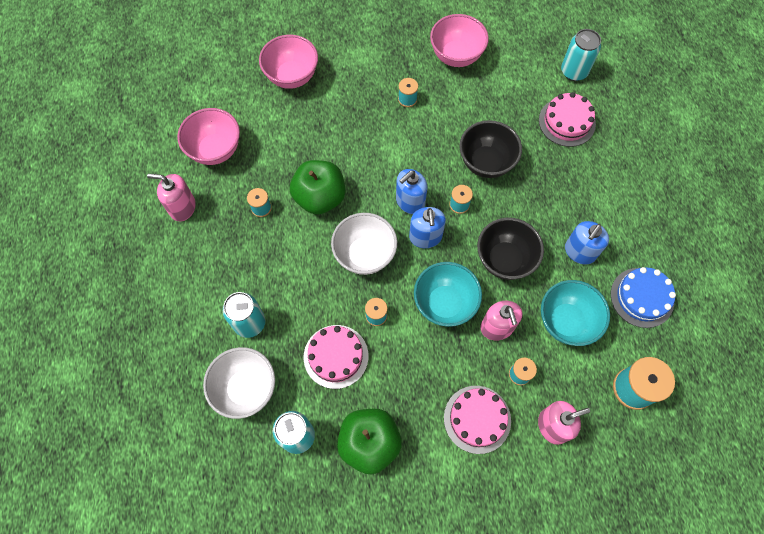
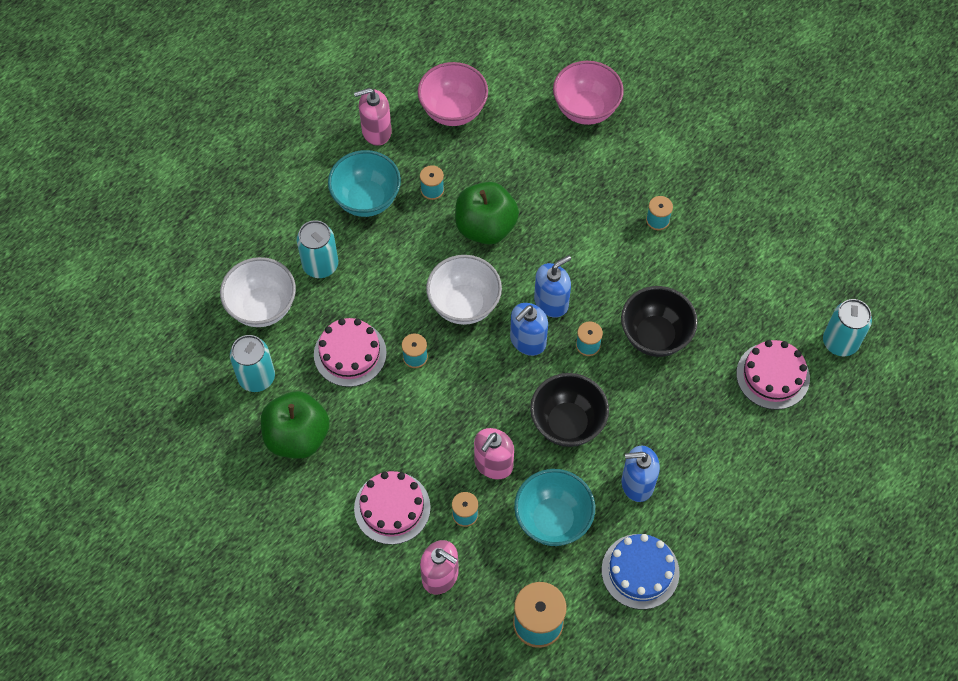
camera: 50 degrees right, 5 degrees down
pink soap dispenser [147,174,196,221] -> pink soap dispenser turned 75 degrees counterclockwise [354,88,392,146]
blue soap dispenser [396,169,428,214] -> blue soap dispenser turned 135 degrees clockwise [534,255,571,318]
turquoise bowl [414,262,482,327] -> turquoise bowl moved to [328,150,401,217]
pink bowl [430,14,489,67] -> none

